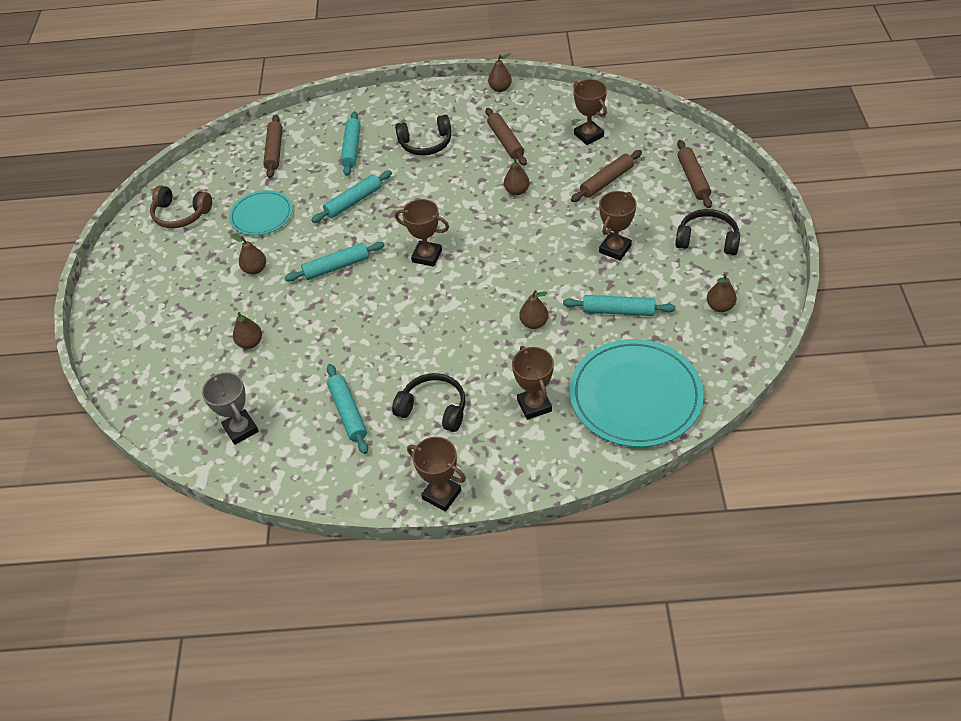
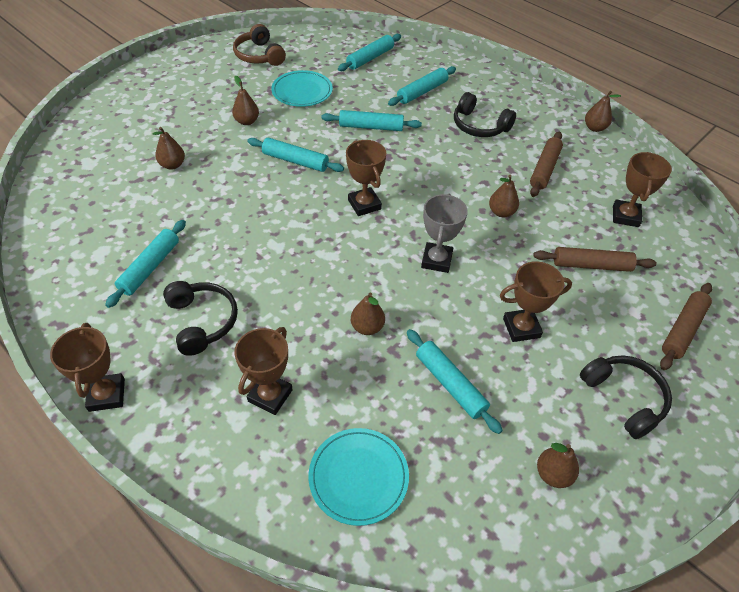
camera: 40 degrees right, 0 degrees up
grey trophy [202,372,259,445] -> grey trophy moved to [421,194,468,273]
brown rolling pin [263,114,282,178] -> turquoise rolling pin [338,34,401,71]
turquoise plate [570,339,704,447] -> turquoise plate [309,428,409,526], size x0.58

